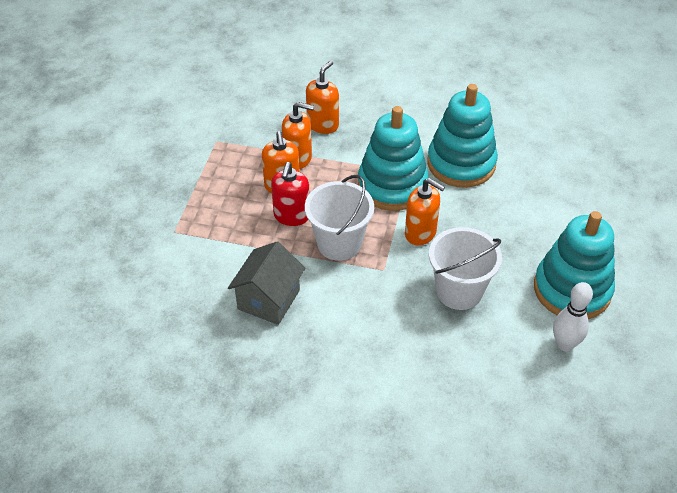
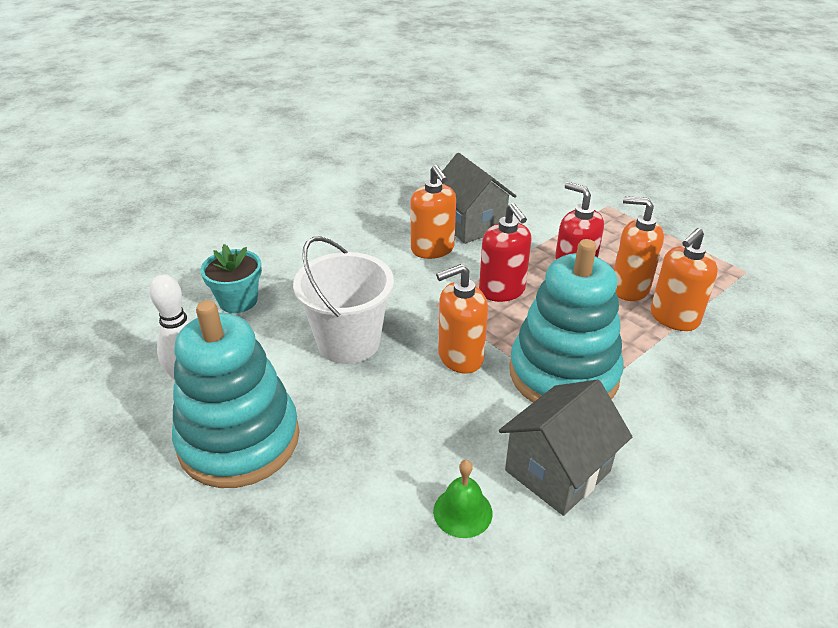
camera: 125 degrees right, 10 degrees down
white bucket [305,175,374,261] -> red soap dispenser [479,203,532,302]
orange soap dispenser [306,61,339,134] -> orange soap dispenser moved to [410,165,456,259]
turquoise stacking toy [427,84,498,188] -> grey house [499,380,632,516]
none -> turquoise flower pot [200,244,262,313]
none -> green bell [433,460,492,538]

